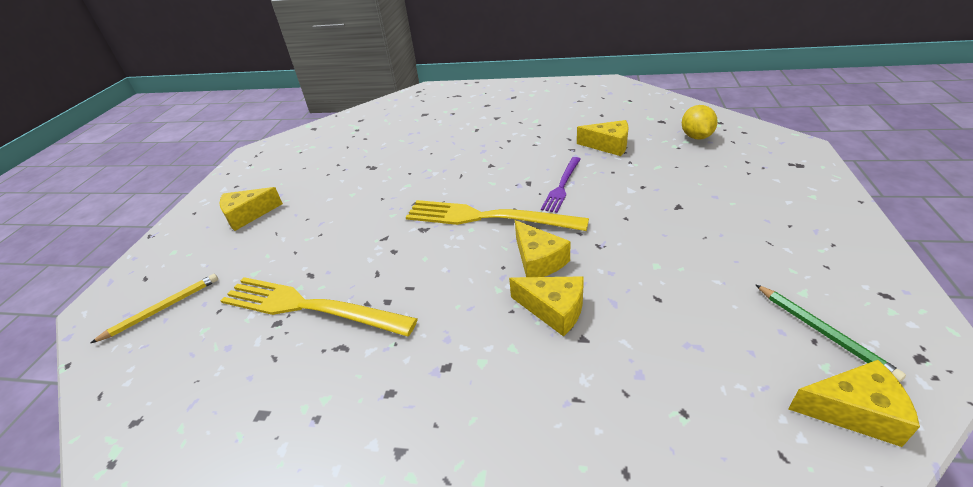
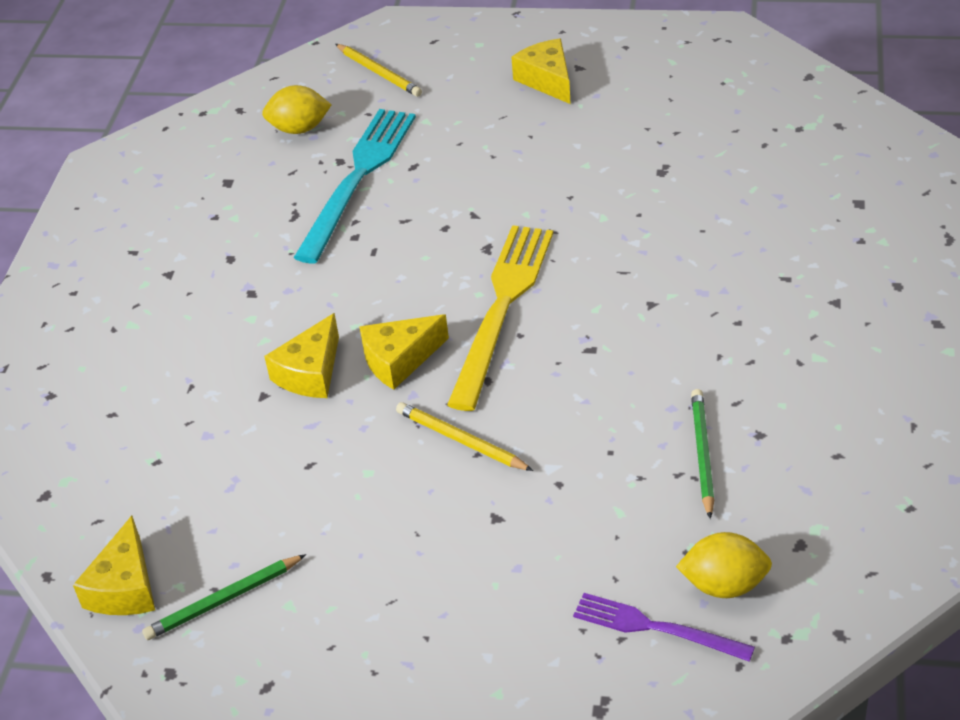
camera: 90 degrees right, 5 degrees up
yellow fork [220,277,418,336] -> turquoise fork [294,109,416,263]
purple fork [541,157,581,213] -> purple fork moved to [573,593,755,662]
yellow cheese [577,120,629,156] -> green pencil [691,389,714,519]
none -> yellow lemon [262,85,331,134]
none -> yellow pencil [396,402,533,471]

